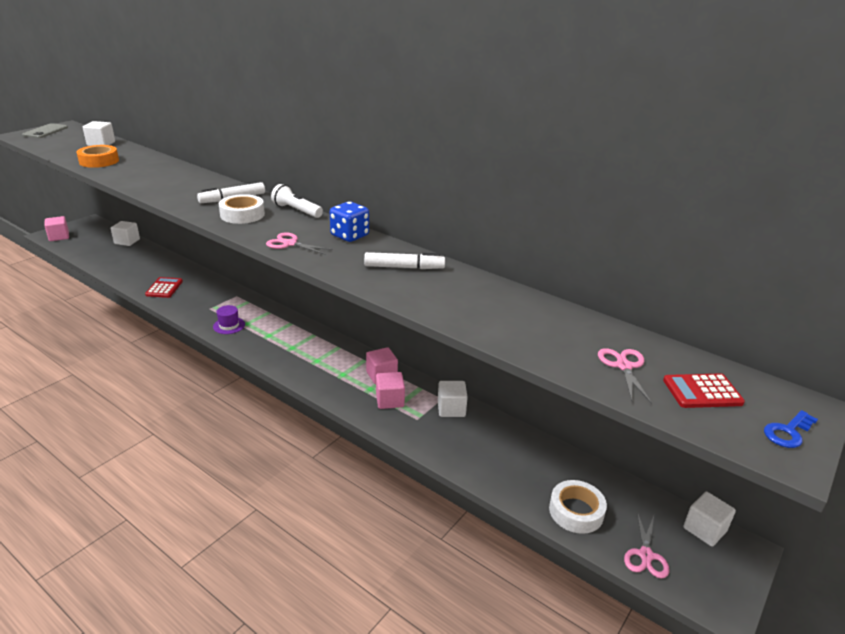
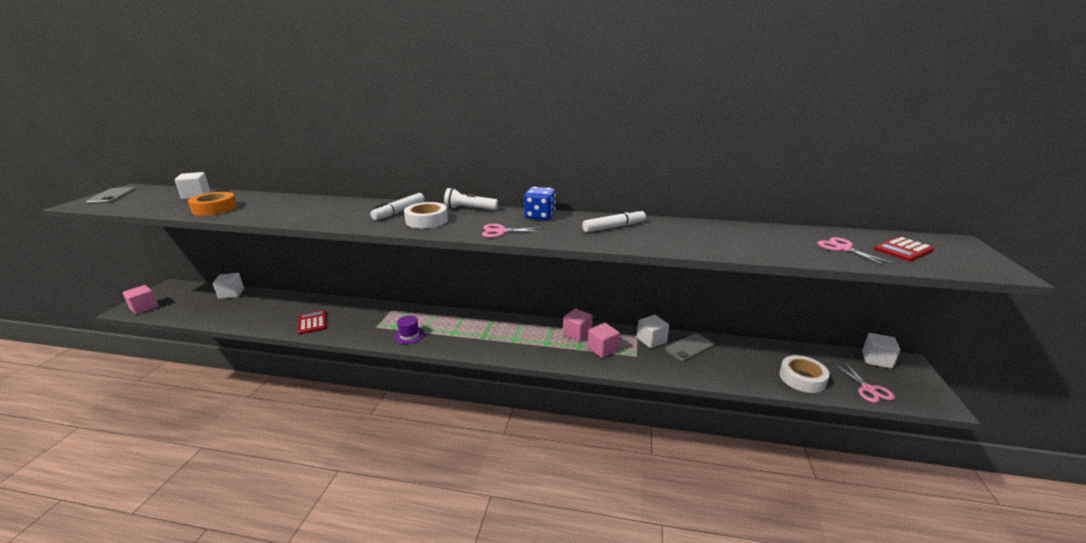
camera: 25 degrees left, 5 degrees down
blue key [764,410,818,448] -> none
none -> grey phone [665,333,714,362]

